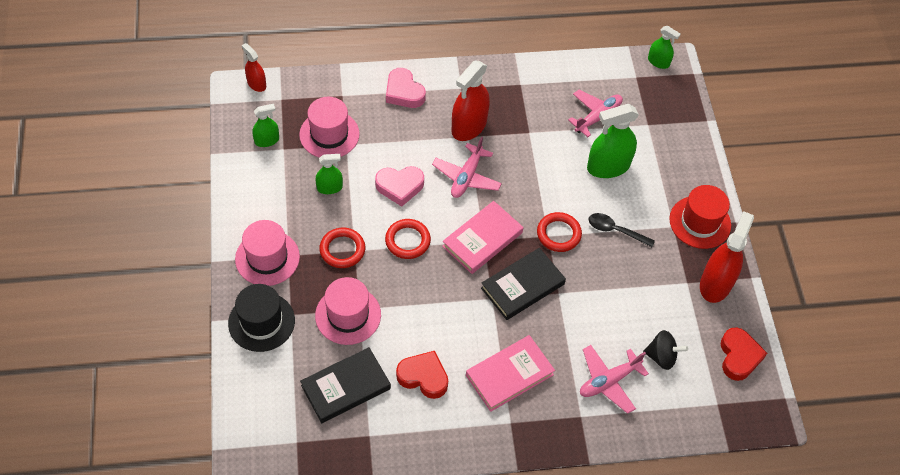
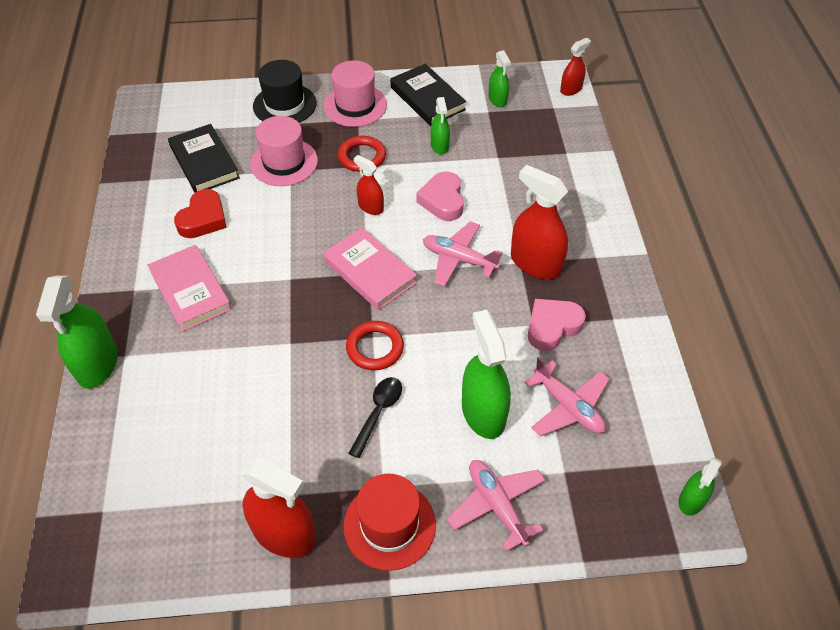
camera: 95 degrees right, 5 degrees down
pink hat [299,97,360,158] -> none
red ring [385,219,431,259] -> red spray bottle [354,155,384,215]
pink heart [386,68,426,108] -> pink heart moved to [528,299,586,351]
black book [481,248,566,320] -> black book moved to [390,64,466,126]
pink plane [580,345,649,414] -> pink plane moved to [447,460,545,552]
black spinning top [643,330,688,370] -> none
red heart [721,327,767,381] -> none
none -> green spray bottle [36,276,118,389]

